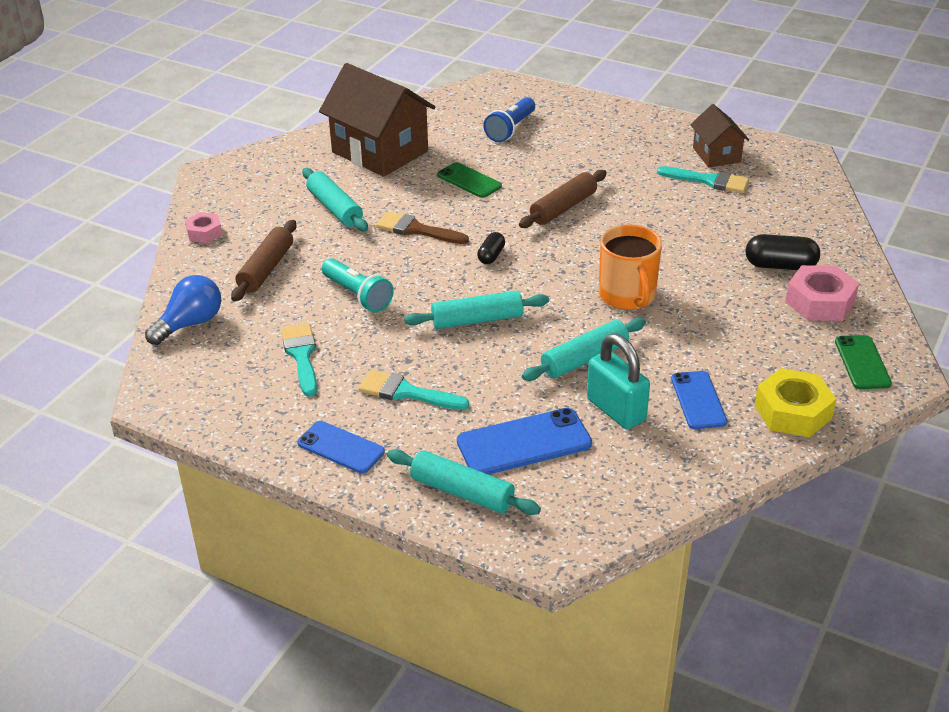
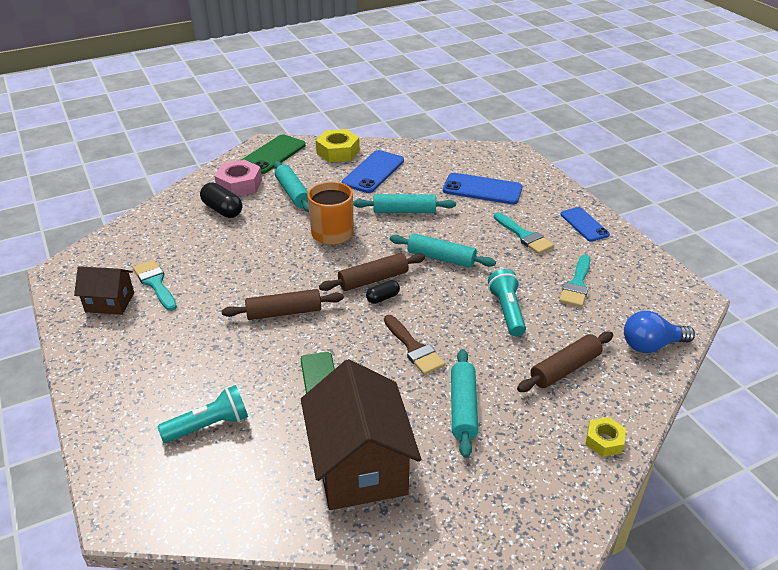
camera: 145 degrees left, 0 degrees up
pink nut [185,212,222,243] -> yellow nut [585,417,626,457]
turquoise rolling pin [387,449,541,515] -> turquoise rolling pin moved to [274,161,309,212]
blue flashlight [483,97,535,142] -> turquoise flashlight [157,385,248,443]
turquoise padlock [587,334,650,429] -> none
blue phone [671,371,727,429] -> blue phone [342,150,404,193], size x1.51
brown house [690,104,749,167] -> brown house turned 75 degrees clockwise [74,266,134,315]
green phone [835,335,892,389] -> green phone [241,134,306,174], size x1.51
none -> brown rolling pin [319,253,425,291]

